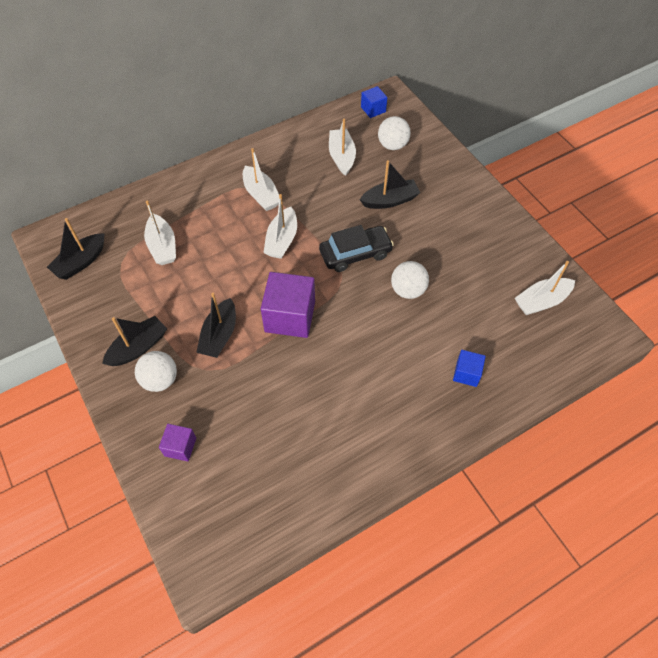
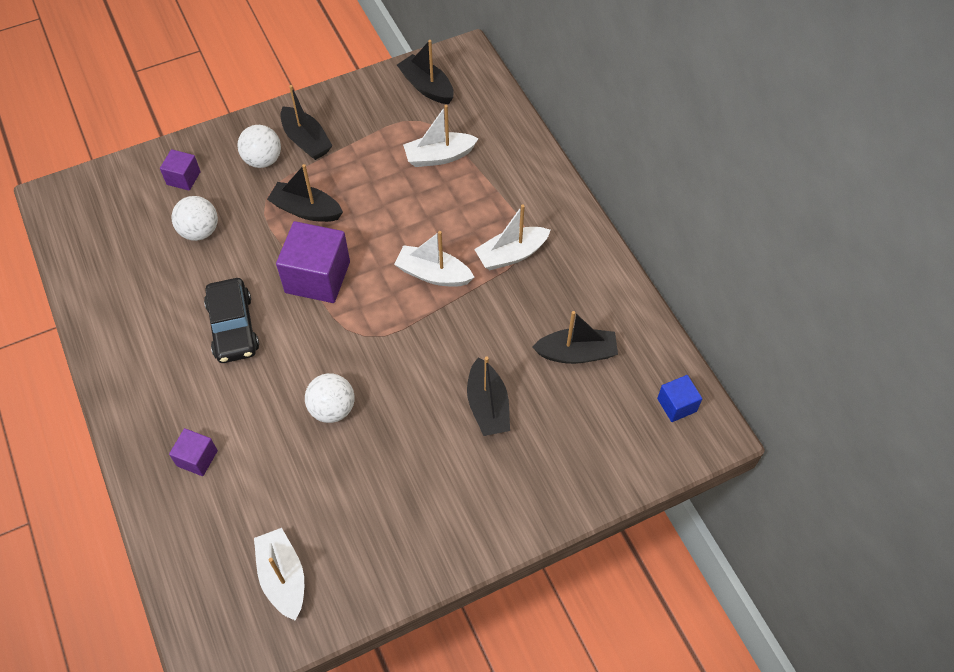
camera: 95 degrees right, 0 degrees up
black car [319,225,394,272] -> black car moved to [204,278,259,363]
white boat [329,119,356,176] -> black boat [532,311,618,364]
white ball [378,116,411,150] -> white ball moved to [172,196,218,241]
blue cube [453,350,486,387] -> purple cube [169,428,218,476]

